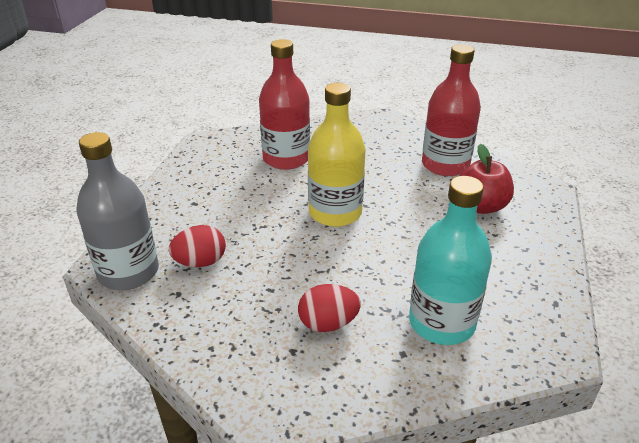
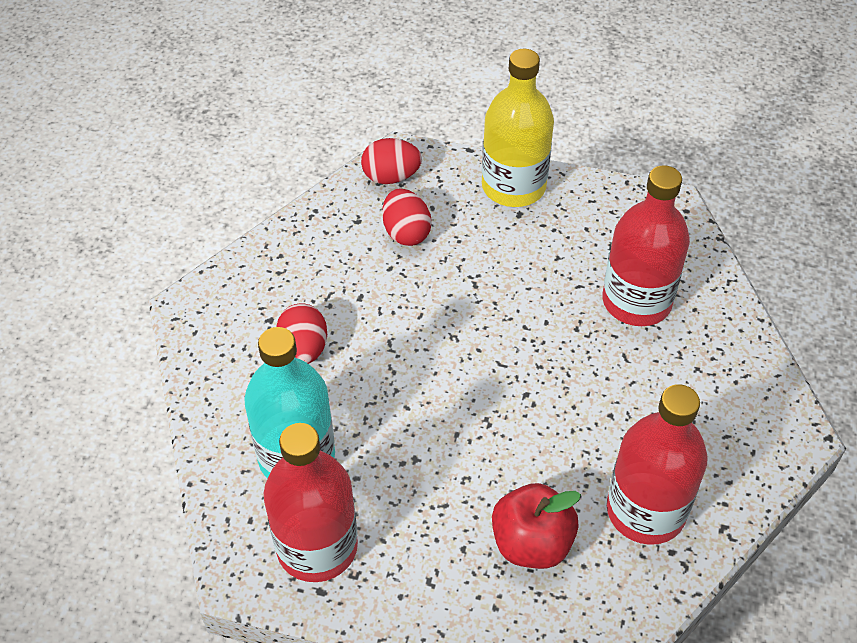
camera: 90 degrees right, 15 degrees up
grey bottle [77,132,159,290] -> red egg [361,138,422,184]
yellow bottle [308,83,366,227] -> yellow bottle moved to [482,49,554,207]
none -> red bottle [264,423,358,582]

